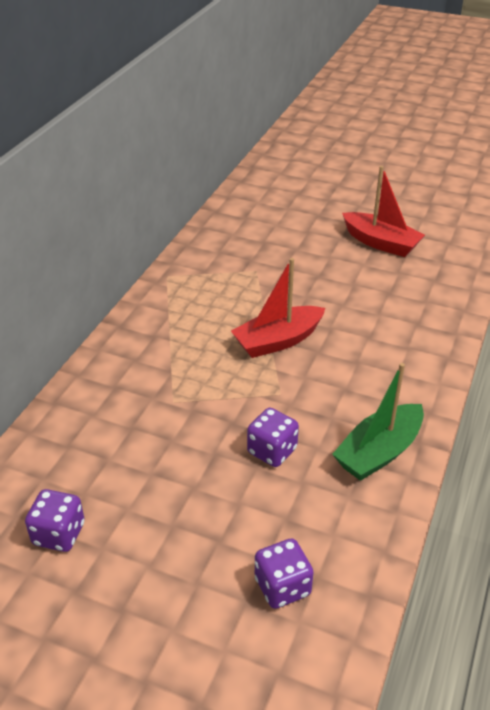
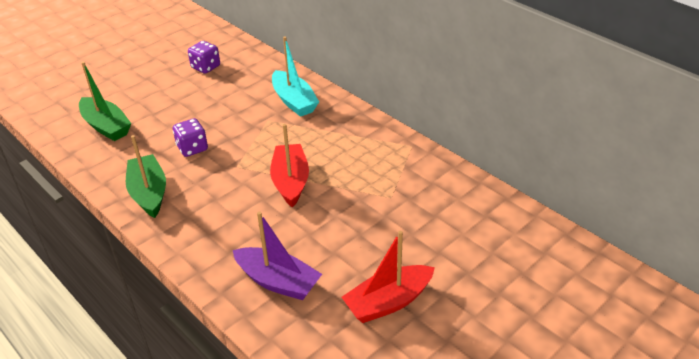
camera: 115 degrees right, 0 degrees up
purple dice [255,538,314,609] -> green boat [79,62,132,141]
none -> purple boat [233,211,322,300]
none -> turquoise boat [272,36,319,117]

